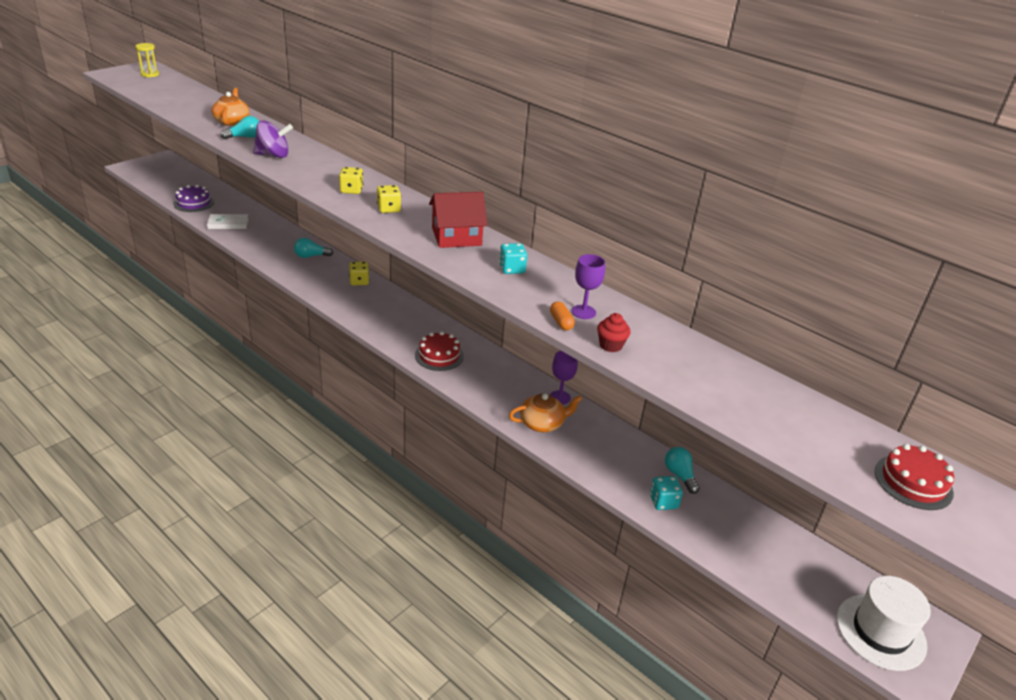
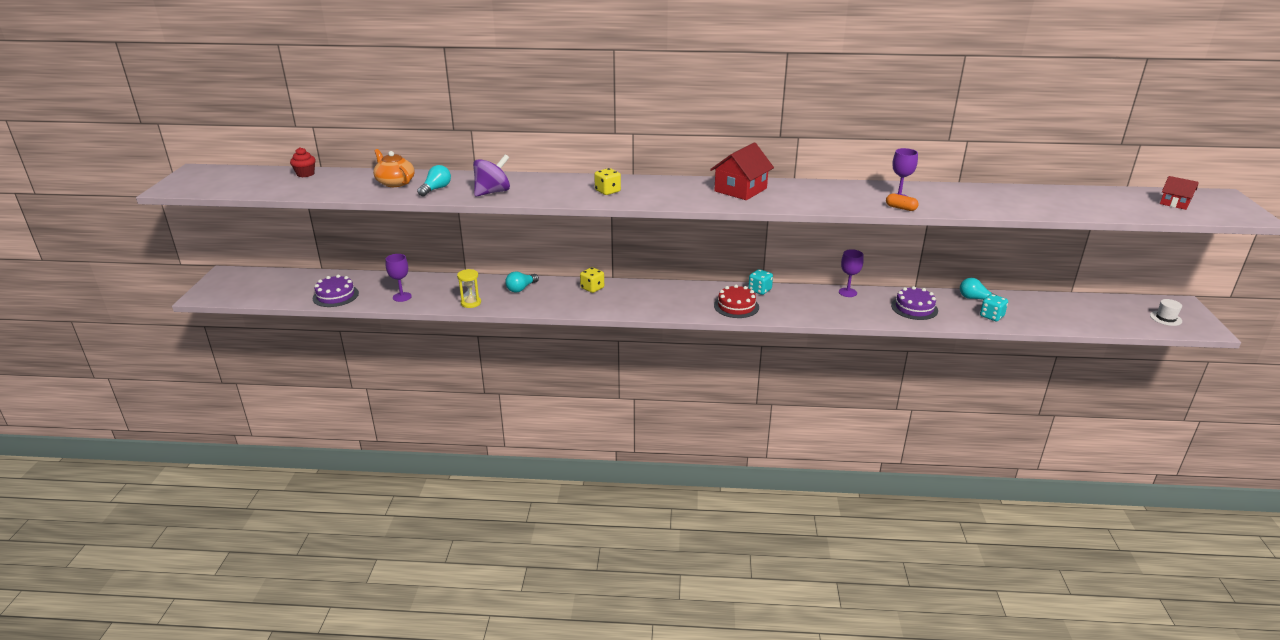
camera: 35 degrees left, 5 degrees down
yellow hourglass [135,43,159,77] -> yellow hourglass moved to [457,269,481,308]
white book [207,214,249,229] -> purple goblet [385,254,412,302]
yellow dice [377,185,401,213] -> none
turquoise dice [499,243,527,274] -> turquoise dice moved to [748,269,773,295]
orange teapot [509,393,583,432] -> none
red cupcake [597,313,631,353] -> red cupcake moved to [290,147,316,177]
white hat [837,576,931,671] -> white hat [1150,299,1182,326], size x0.48
red cake [875,444,954,510] -> red house [1160,176,1199,210]
none -> purple cake [891,286,938,320]

